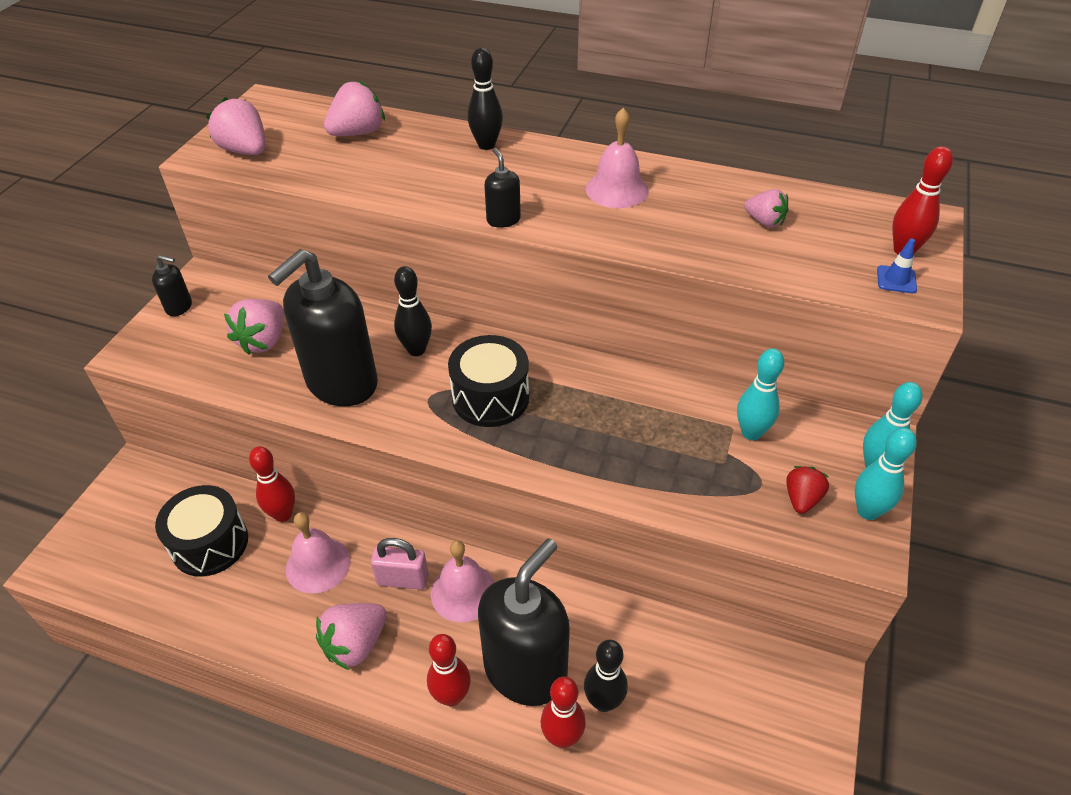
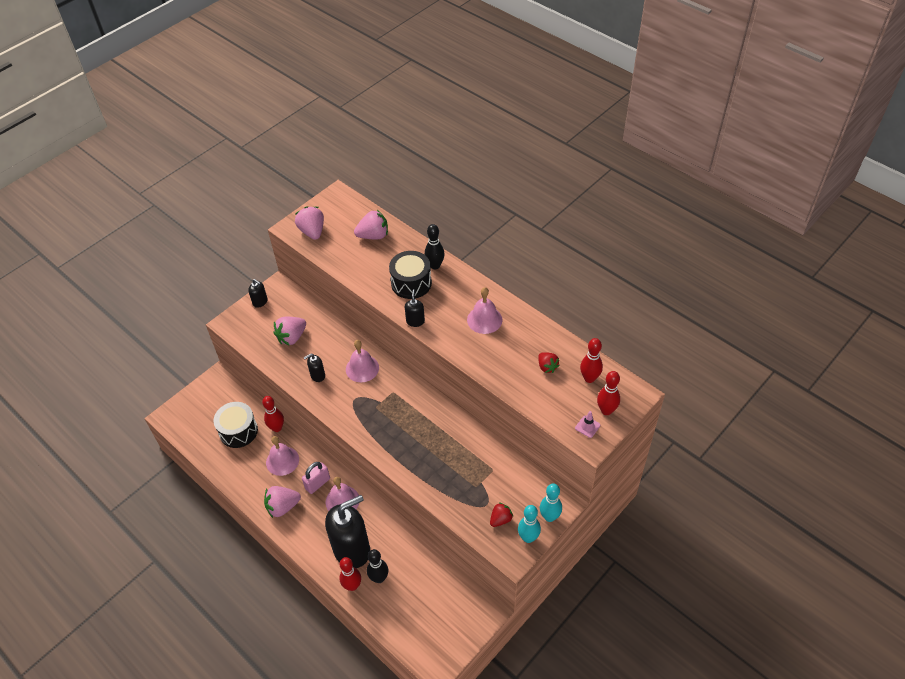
camera: 25 degrees right, 5 degrees up
black soap dispenser [268,249,378,406] -> black soap dispenser [303,354,325,382], size x0.42
pink padlock [371,538,429,590] -> pink padlock turned 75 degrees counterclockwise [302,462,330,494]
black bowling pin [394,266,432,356] -> pink bell [346,340,379,382]
red bowling pin [427,634,470,706] -> red bowling pin moved to [580,338,603,383]
black drum [448,335,529,427] -> black drum moved to [389,251,432,299]
turquoise bowling pin [737,348,784,440] -> none
pink strawberry [744,189,789,227] -> red strawberry [538,352,560,373]
blue traffic cone [877,238,917,293] -> pink traffic cone [575,411,600,438]

